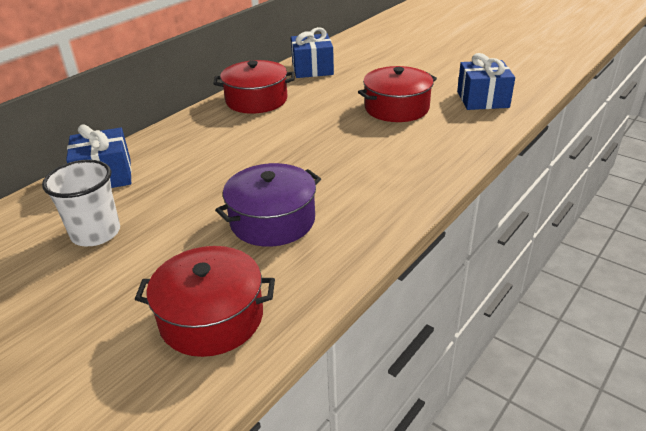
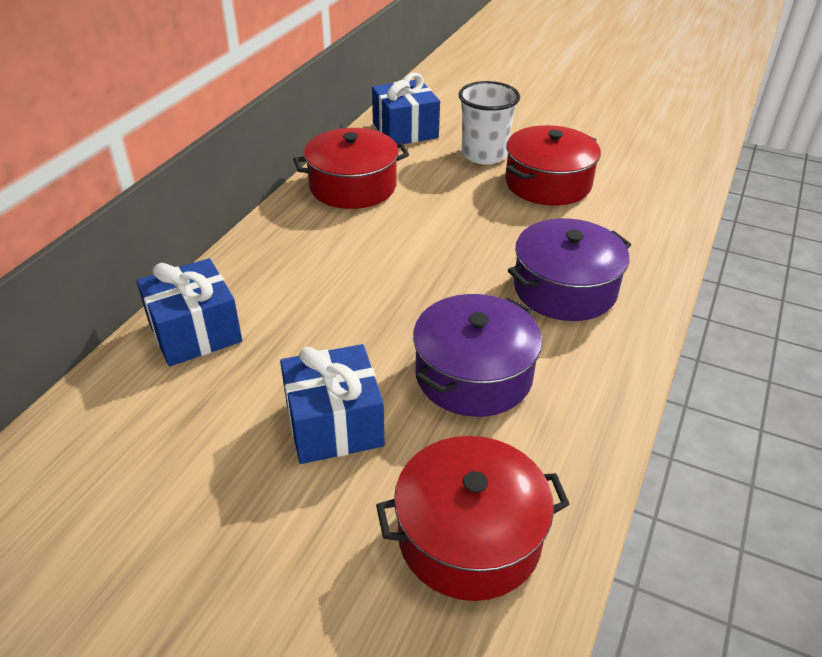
camera: 15 degrees left, 5 degrees up
white cup [42,160,120,246] -> white cup moved to [458,81,520,164]
blue gift [457,53,515,110] -> blue gift moved to [280,344,385,464]
none -> purple pot [508,218,631,321]

